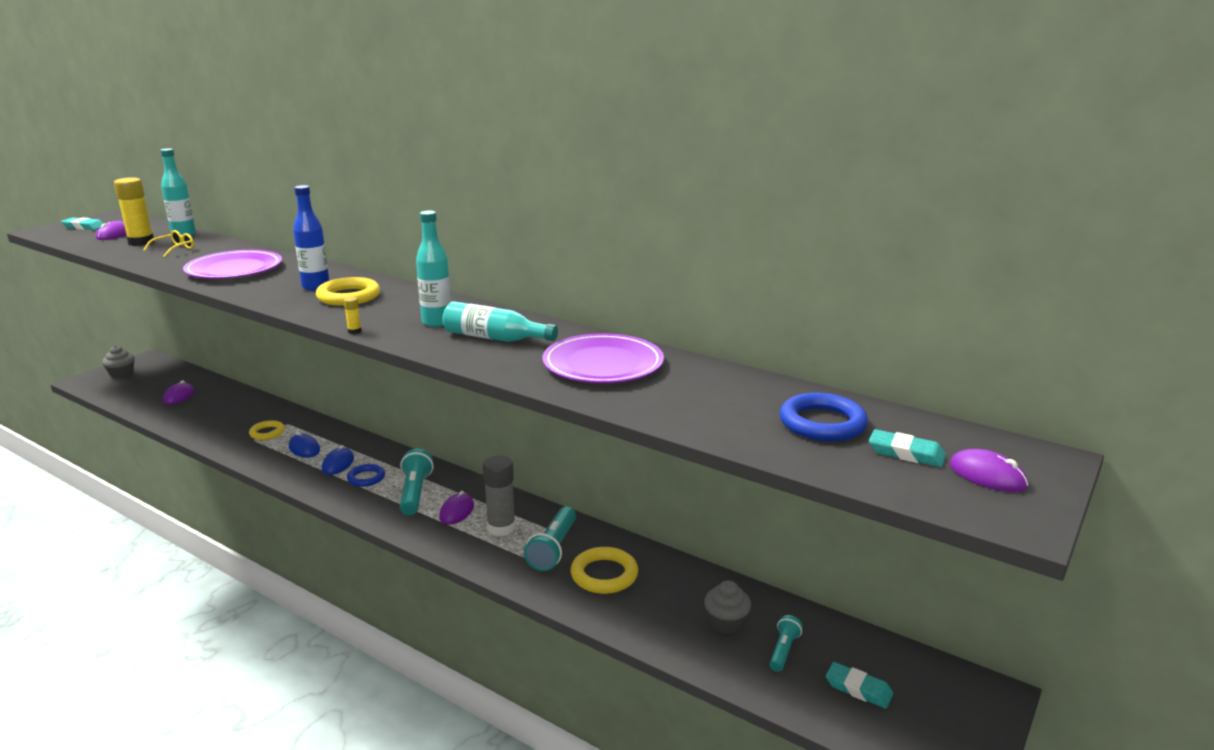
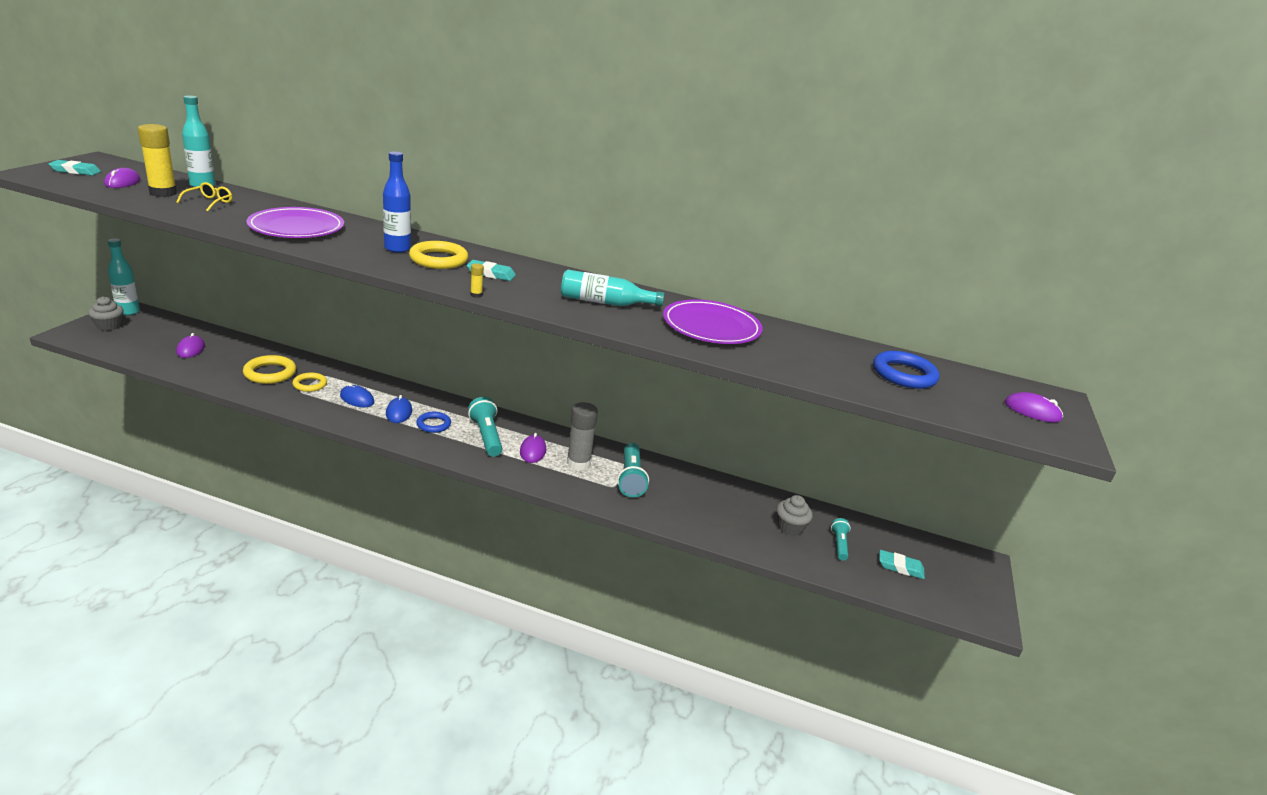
camera: 20 degrees left, 5 degrees up
turquoise bottle [416,211,451,327] -> turquoise bottle moved to [108,239,140,316]
yellow ring [571,547,638,594] -> yellow ring moved to [243,355,296,384]
turquoise eraser [869,429,946,467] -> turquoise eraser moved to [467,260,516,281]

